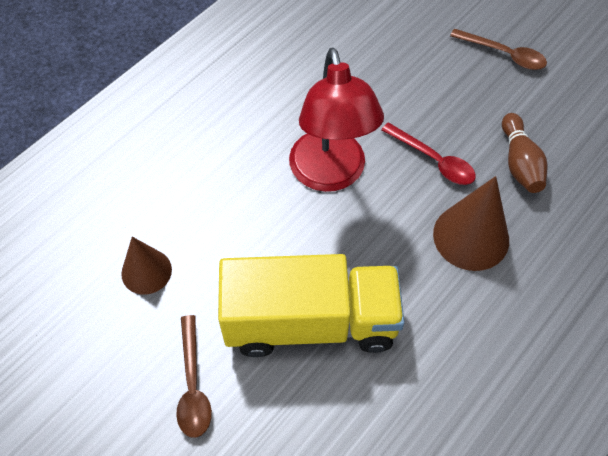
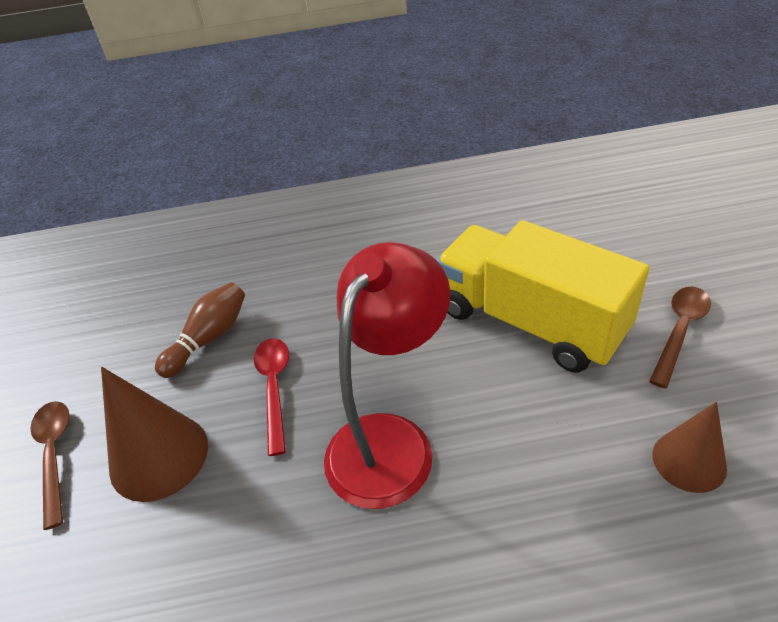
camera: 135 degrees left, 15 degrees down
brown cone [433,176,509,271] -> brown cone moved to [101,367,208,502]

